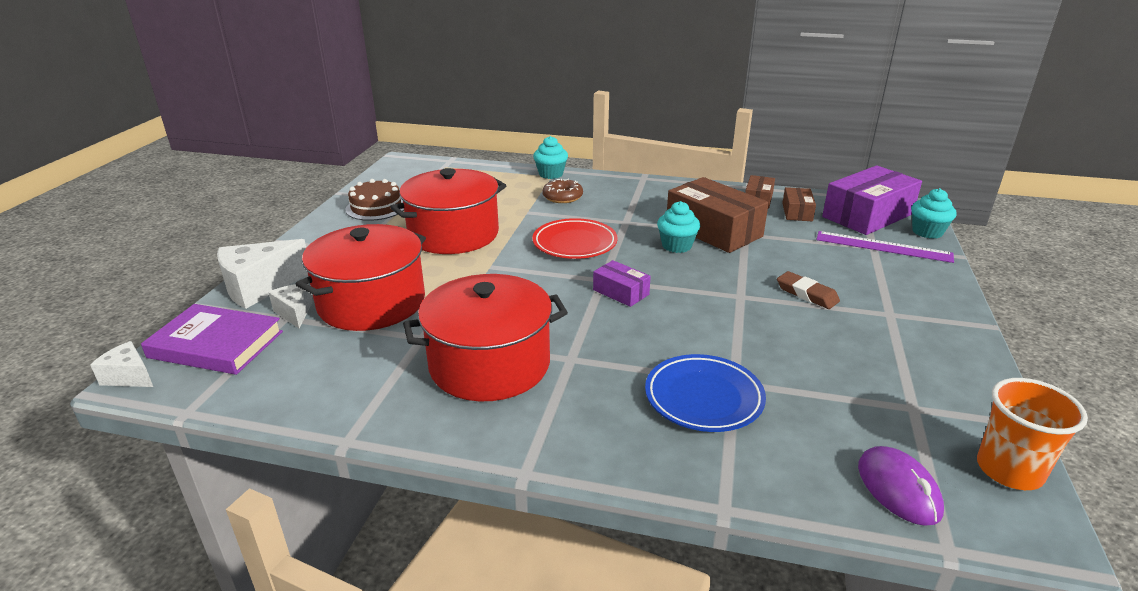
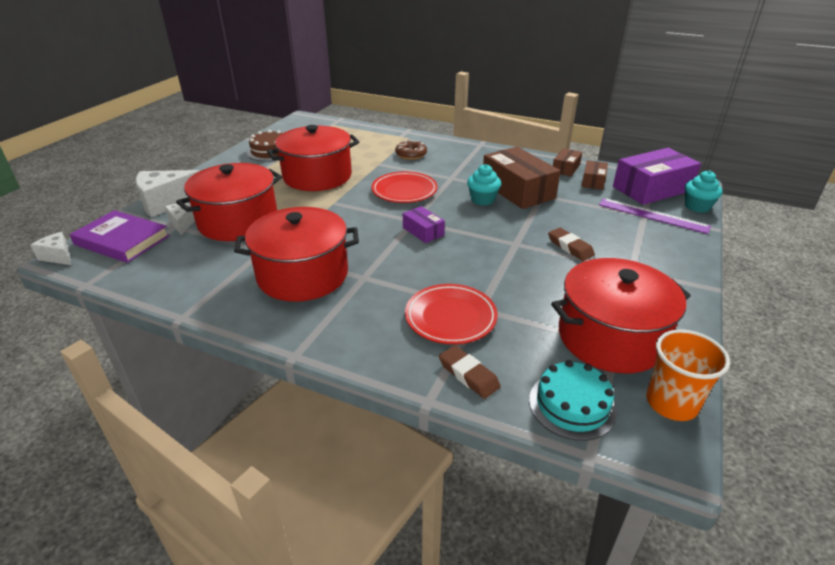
camera: 10 degrees right, 5 degrees up
turquoise cupcake [533,136,568,179] -> none
blue plate [645,354,766,432] -> red plate [405,284,498,344]
purple mouse [858,446,944,526] -> turquoise cake [529,360,617,441]
none -> brown eraser [439,345,501,399]
none -> red pot [551,258,691,373]

